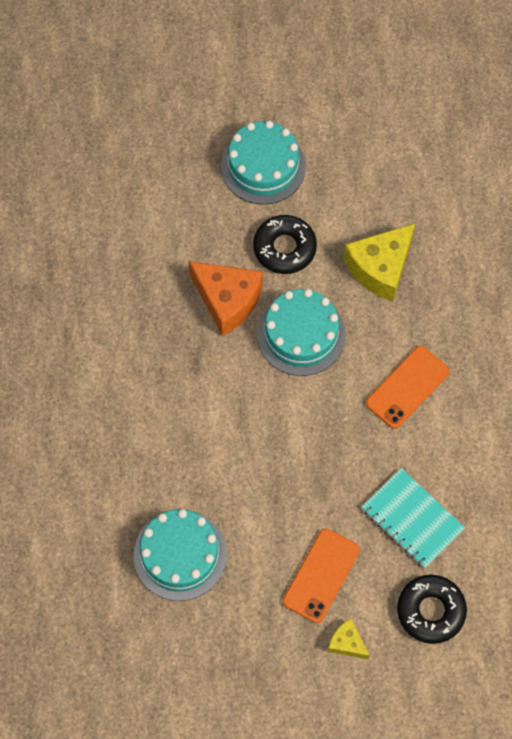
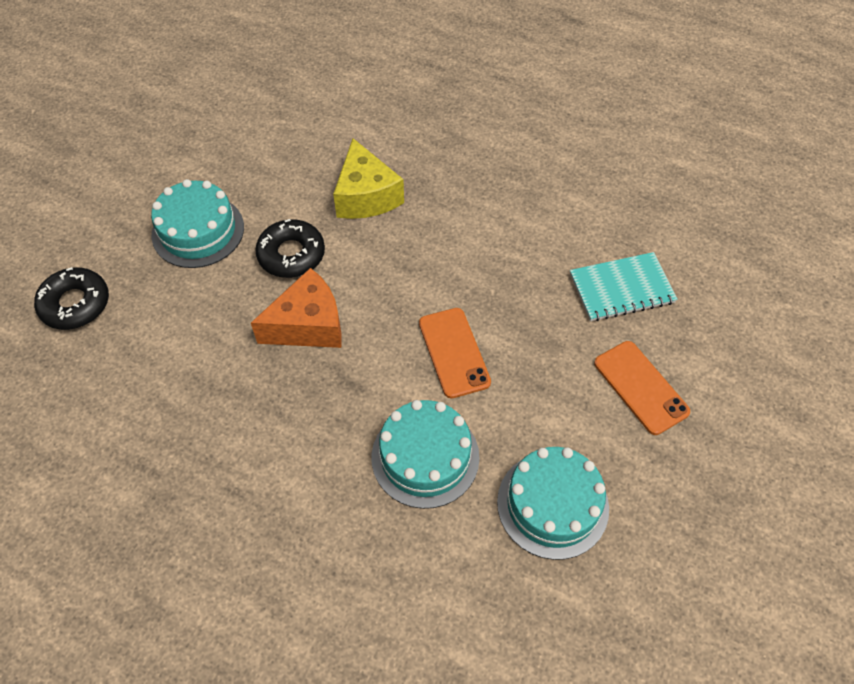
camera: 60 degrees left, 10 degrees down
turquoise cake [257,289,345,376] -> turquoise cake moved to [371,400,480,509]
yellow cheese [328,619,370,659] -> none
orange phone [366,346,449,429] -> orange phone moved to [419,308,491,398]
black donut [397,575,467,644] -> black donut moved to [34,267,109,330]

